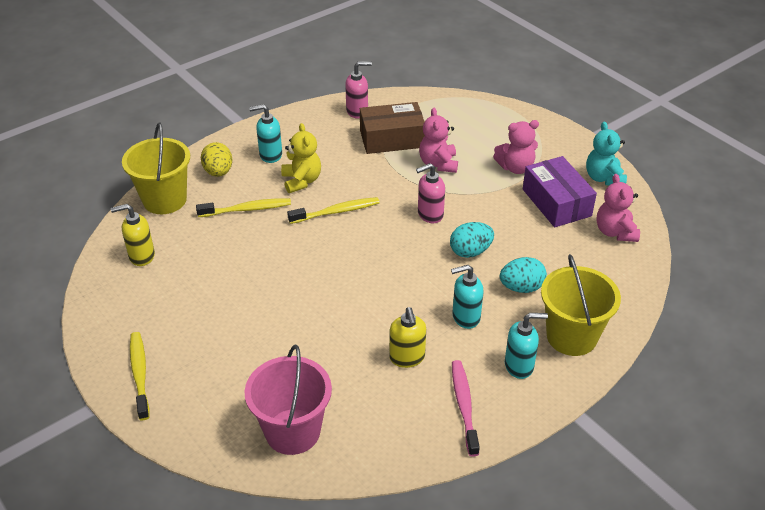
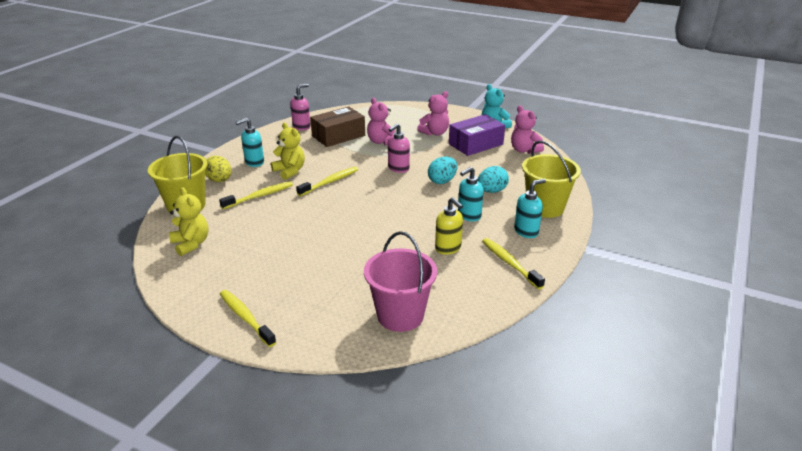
camera: 25 degrees left, 10 degrees down
yellow soap dispenser [111,204,155,266] -> yellow teddy bear [169,187,209,256]
pink toothbrush [452,360,480,457] -> yellow toothbrush [482,238,545,289]
purple box [523,156,597,227] -> purple box turned 75 degrees counterclockwise [449,114,505,156]

